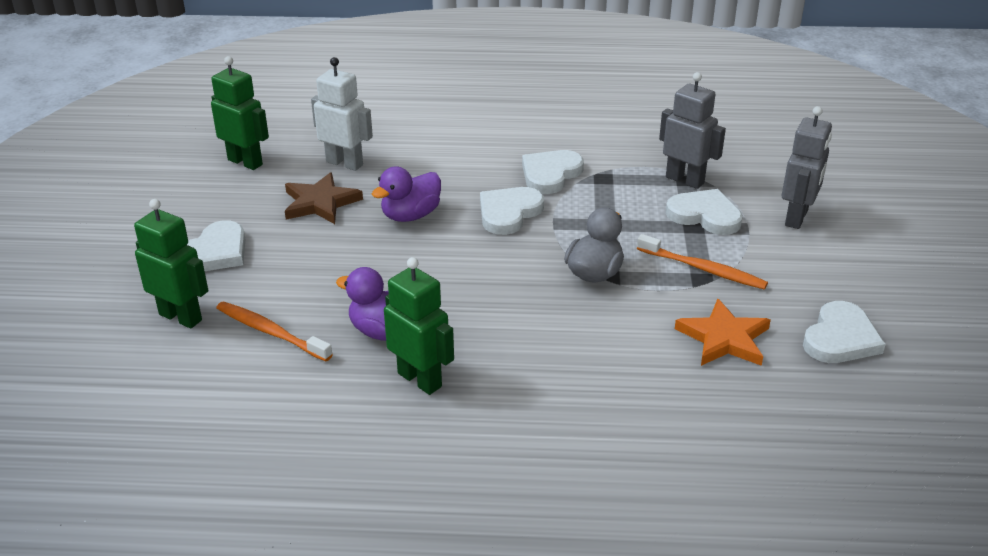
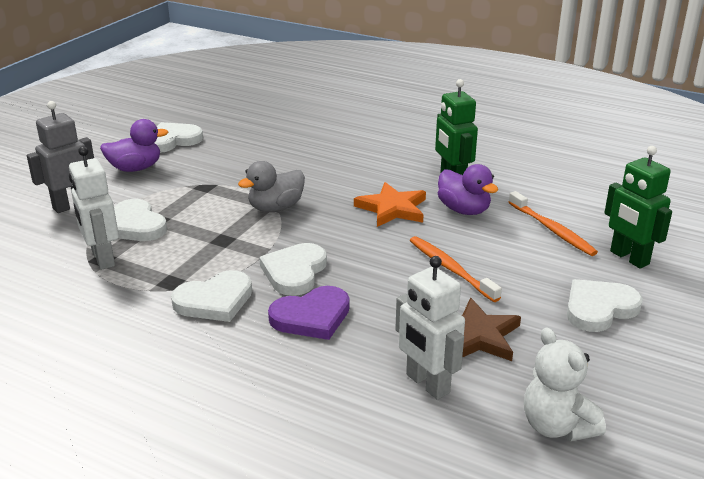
camera: 155 degrees left, 5 degrees down
green robot [211,56,269,170] -> white teddy bear [524,327,606,441]
purple duck [372,167,441,222] -> purple duck moved to [100,119,168,172]
white heart [480,187,544,235] -> white heart turned 135 degrees clockwise [259,243,327,296]
orange toothbrush [637,234,768,290] -> orange toothbrush moved to [410,236,502,302]
grey robot [659,72,726,189] -> white robot [69,146,119,270]
orange star [675,299,771,366] -> orange star moved to [354,182,426,227]
none -> purple heart [268,286,350,340]

